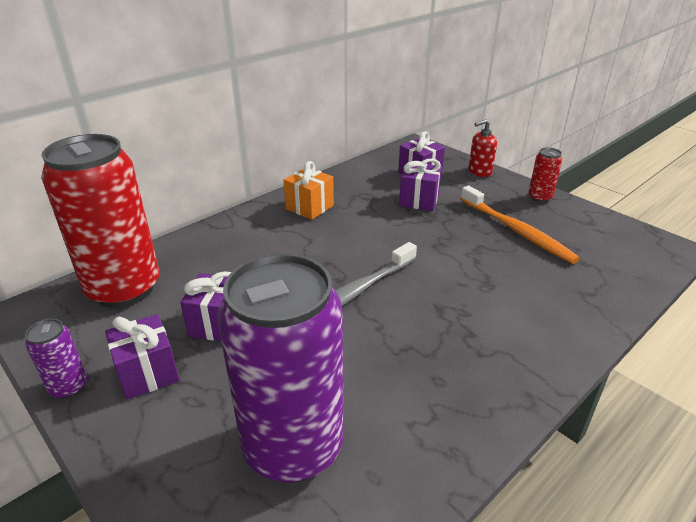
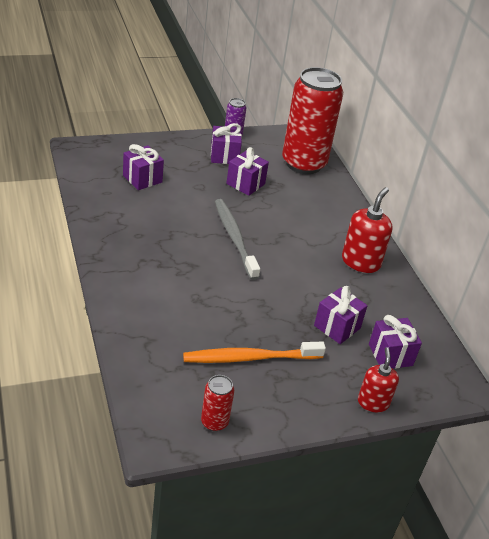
camera: 110 degrees right, 5 degrees up
purple can [217,253,344,483] -> purple gift [123,144,164,190]
orange gift [283,161,334,220] -> red soap dispenser [342,187,393,273]
red can [528,147,562,203] -> red can moved to [201,375,234,431]

